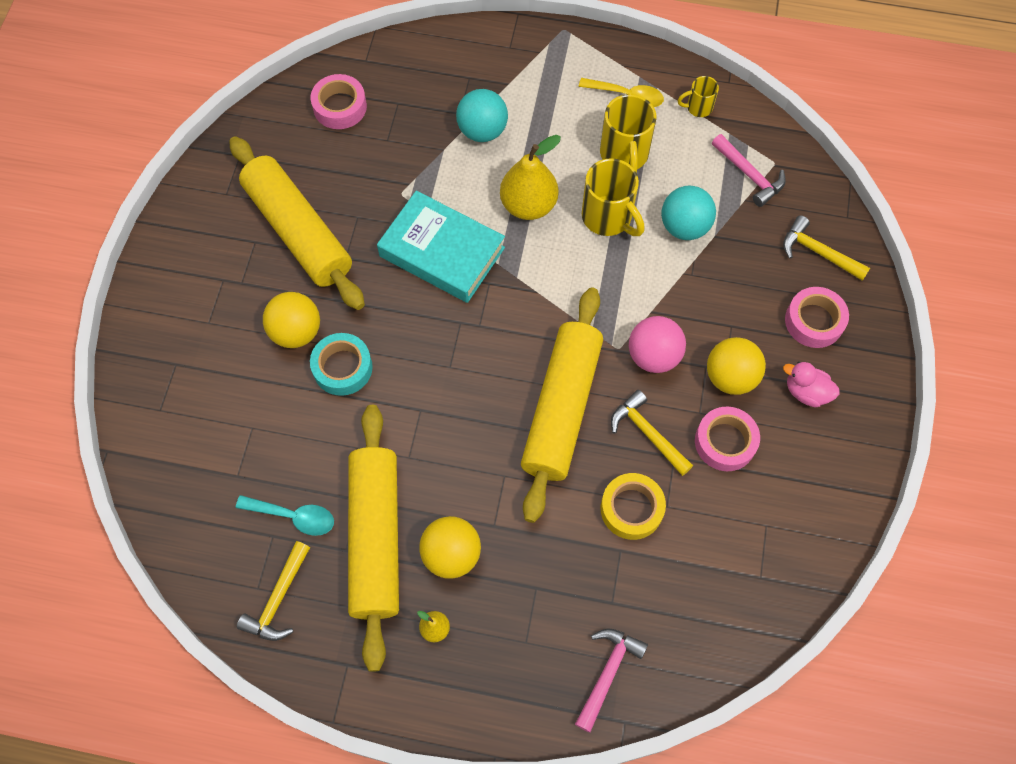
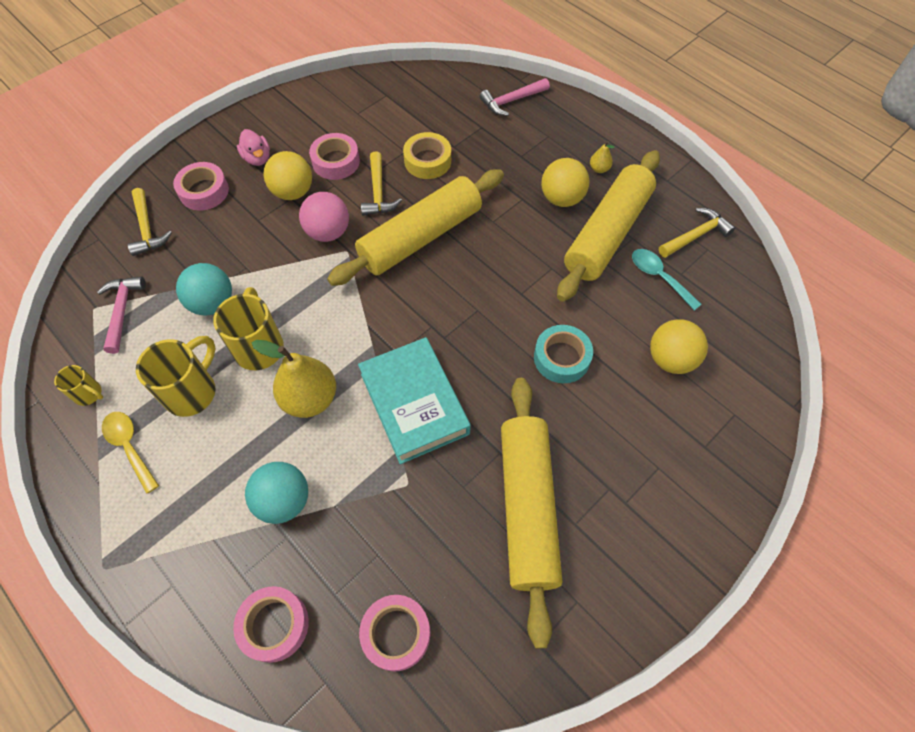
camera: 145 degrees left, 5 degrees down
yellow ball [263,292,320,348] -> yellow ball moved to [650,319,708,374]
none -> pink tape [233,586,309,663]

